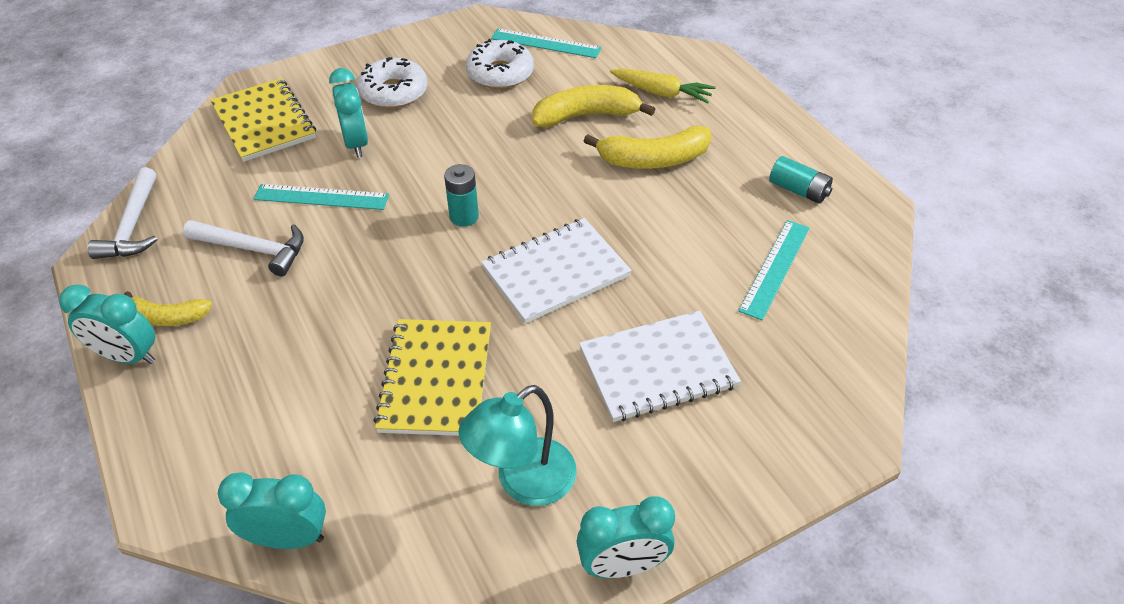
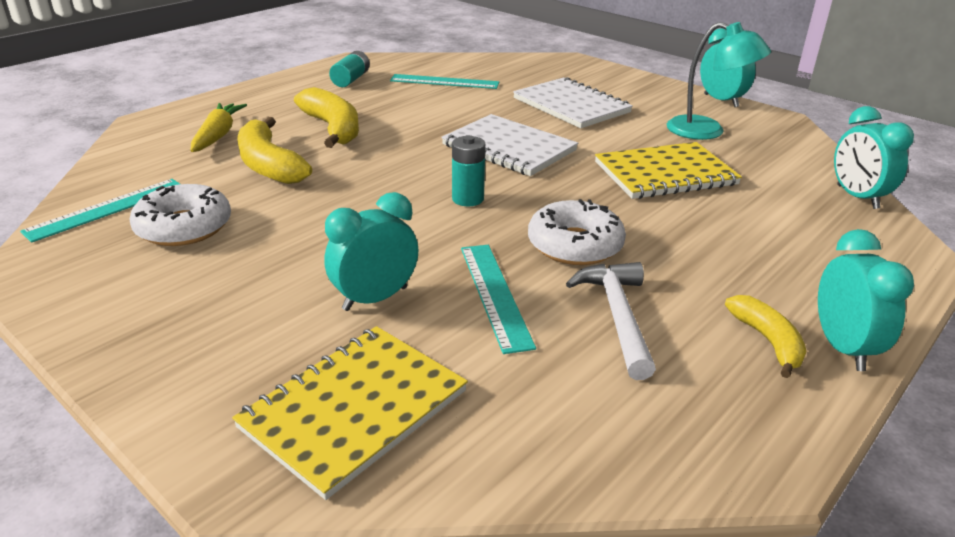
camera: 110 degrees left, 15 degrees down
white hammer [87,167,158,259] -> none
white donut [357,57,427,108] -> white donut moved to [528,199,626,265]
turquoise ruler [491,28,602,58] -> turquoise ruler turned 45 degrees clockwise [20,179,180,243]

